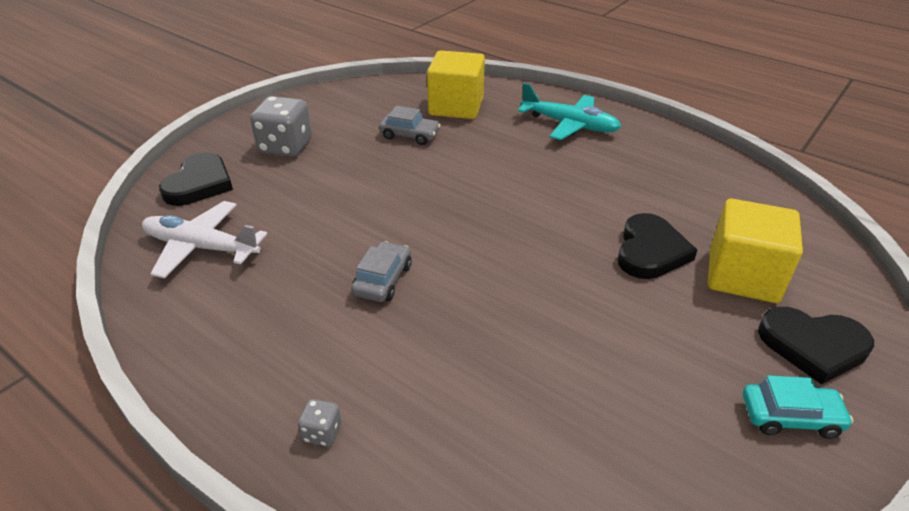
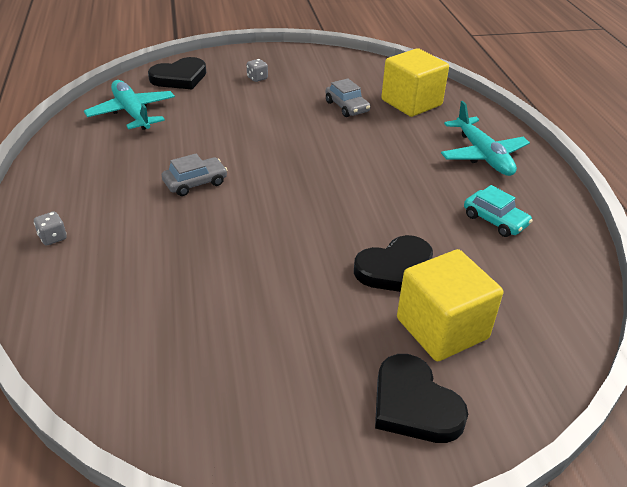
camera: 40 degrees right, 0 degrees up
white plane [142,201,267,279] -> turquoise plane [84,80,175,130]
grey dice [250,96,312,157] -> grey dice [247,59,268,82], size x0.46
turquoise car [743,375,853,439] -> turquoise car moved to [464,185,533,237]

